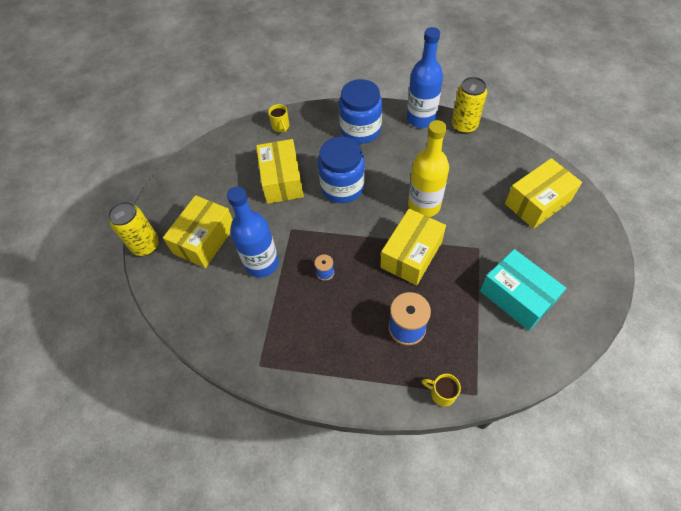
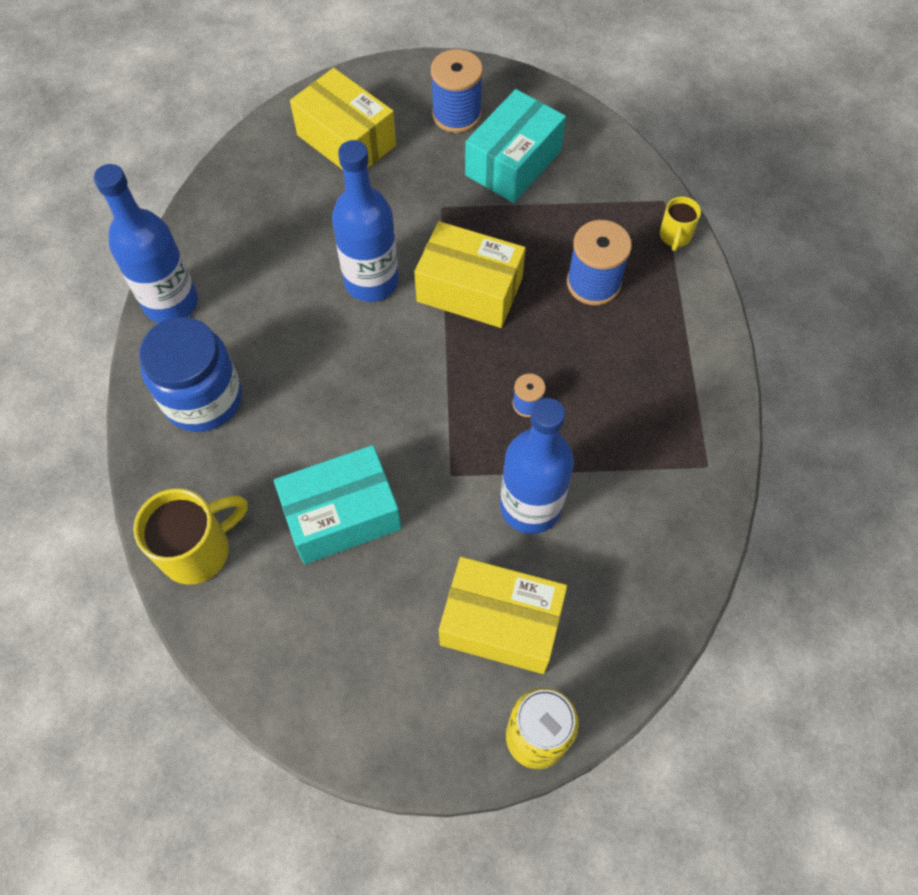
camera: 105 degrees left, 5 degrees up
yellow box [256,139,304,204] -> turquoise box [274,445,402,564]
yellow mug [268,104,289,133] -> yellow mug [133,488,248,585], size x1.81
blue jar [318,137,365,203] -> none
yellow bottle [408,120,449,217] -> blue bottle [332,140,399,302]
yellow can [452,77,487,134] -> none
none -> blue spool [431,49,483,133]

